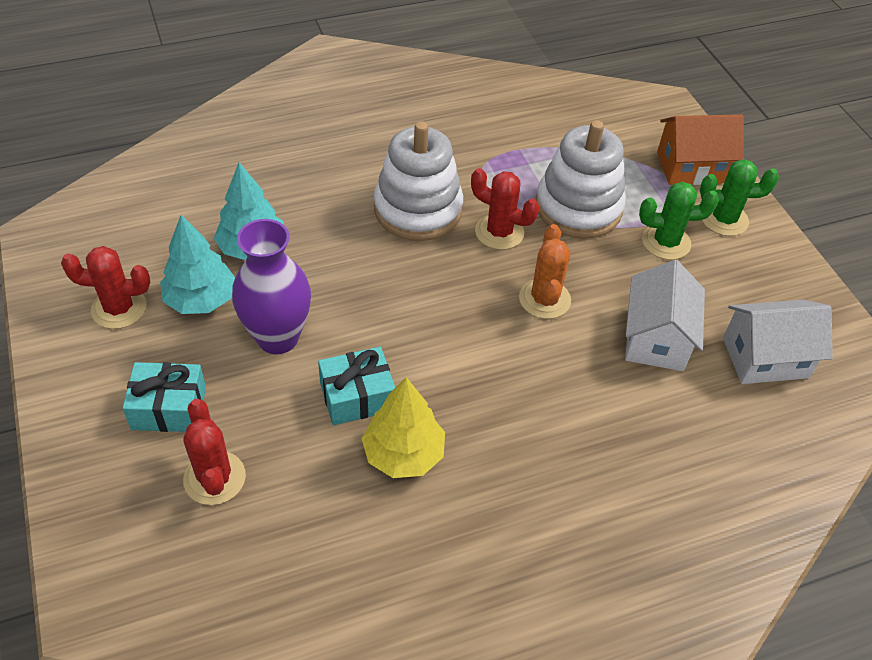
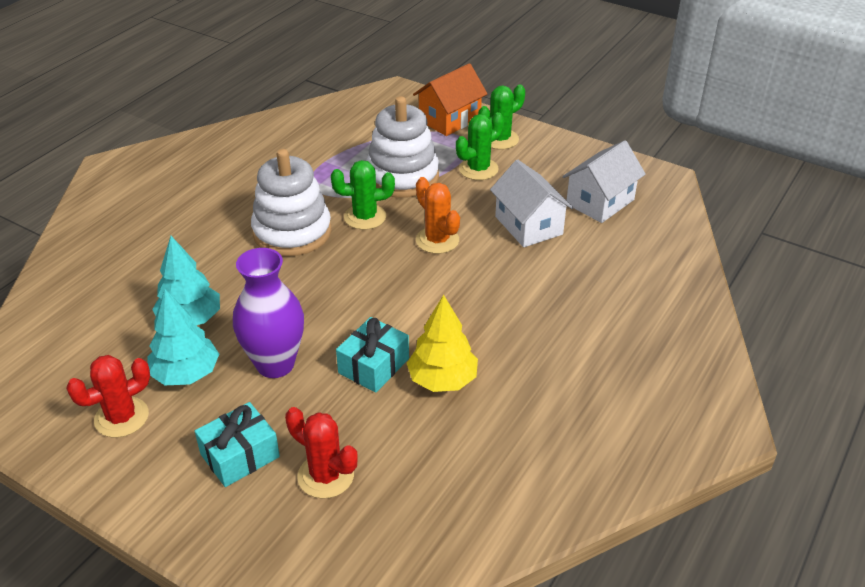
camera: 35 degrees left, 10 degrees down
red cactus [471,168,539,250] -> green cactus [331,160,395,230]

